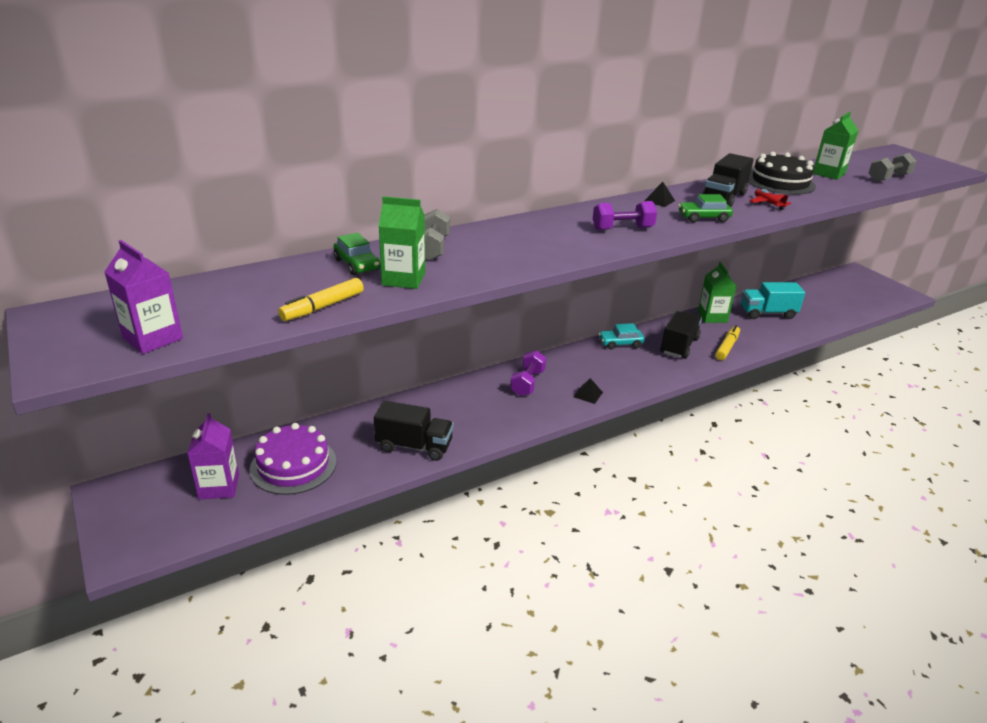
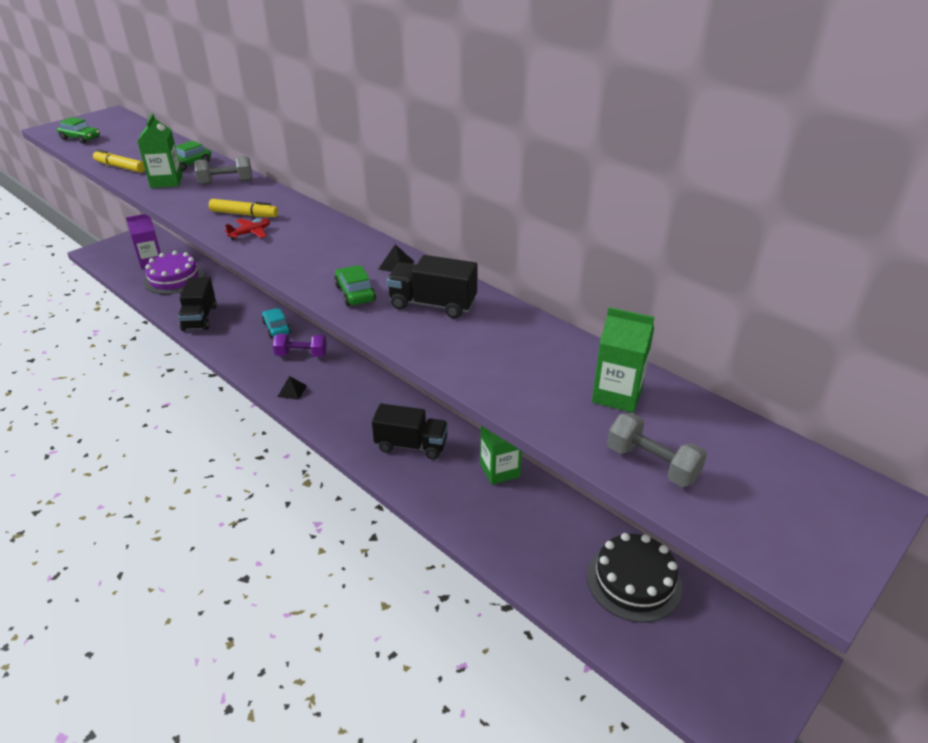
camera: 75 degrees right, 5 degrees up
purple carton [104,240,183,354] -> green car [57,117,100,144]
purple dumbbell [593,201,657,230] -> none
turquoise car [599,323,645,350] -> turquoise car moved to [262,308,291,338]
yellow marker [715,325,740,360] -> yellow marker moved to [209,199,278,217]
turquoise truck [741,282,805,319] -> none
black cake [748,152,816,195] -> black cake moved to [587,533,682,623]
red plane [750,189,791,210] -> red plane moved to [225,218,270,240]

